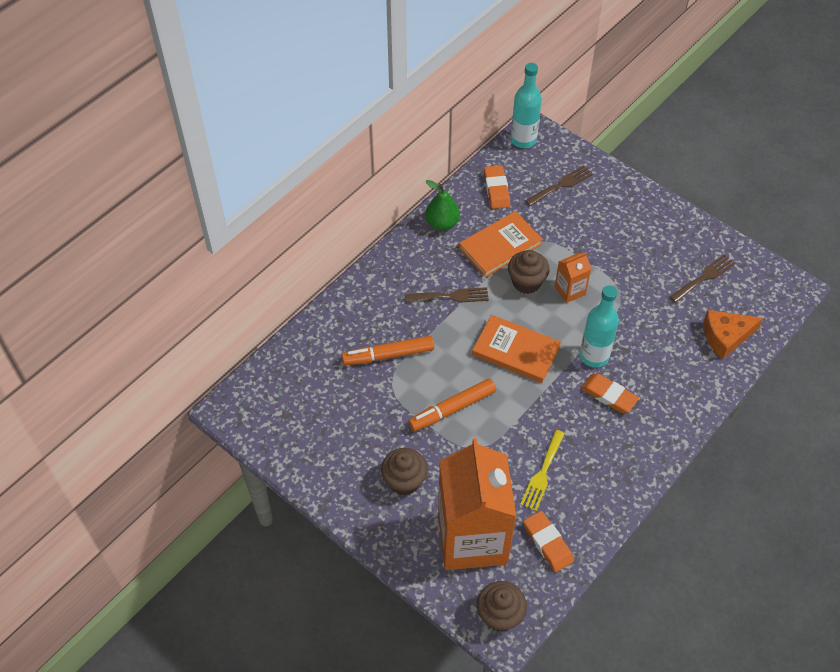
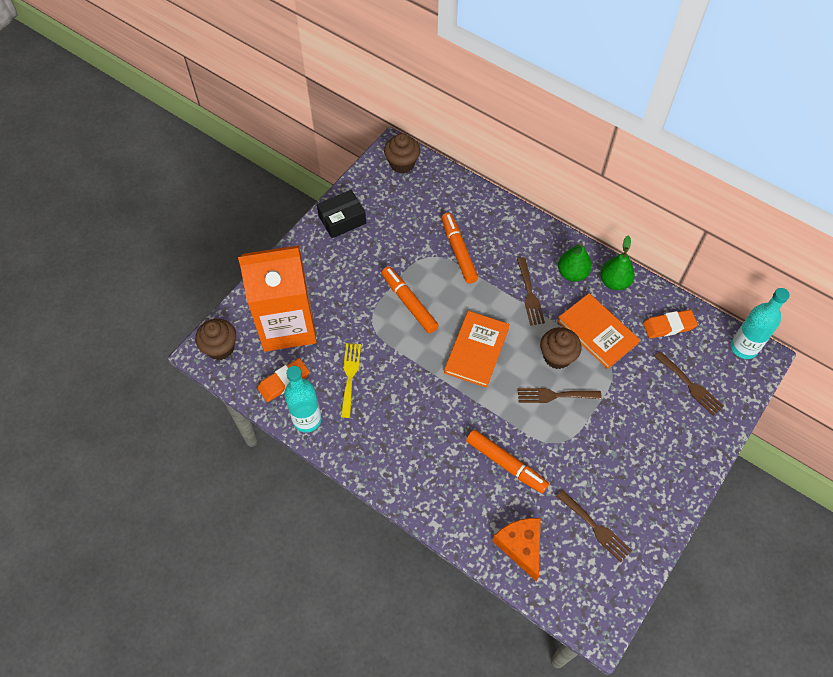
camera: 85 degrees right, 5 degrees up
brown cupcake [381,448,428,495] -> brown cupcake moved to [384,133,420,174]
yellow fork [520,430,565,511] -> yellow fork turned 75 degrees clockwise [341,343,361,418]
orange carton [555,252,591,303] -> brown fork [518,388,602,403]
turquoise bottle [580,285,619,368] -> turquoise bottle moved to [284,366,321,433]
orange eraser [581,373,639,413] -> none
none -> black box [317,190,366,238]
none -> orange marker [466,430,549,493]
none -> green pear [558,242,592,282]

